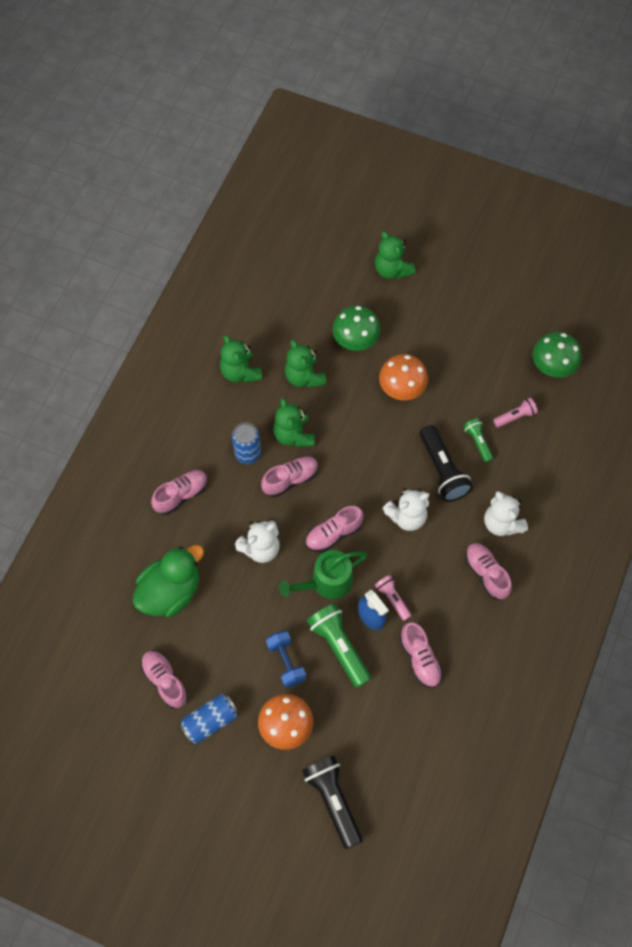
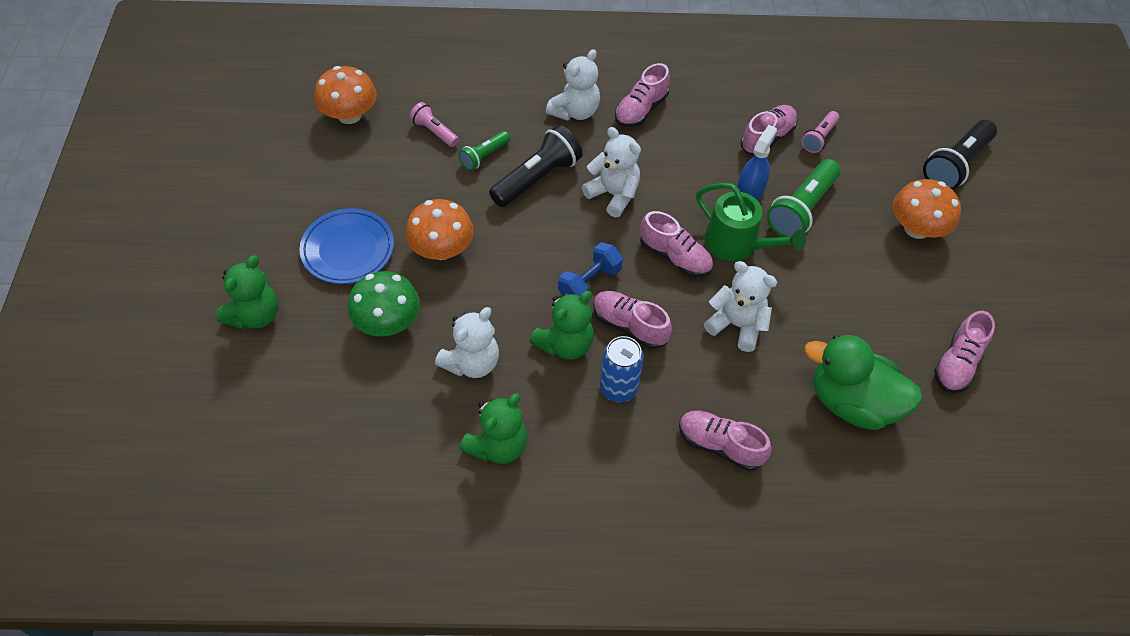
camera: 115 degrees left, 10 degrees down
blue can [179,694,238,745] -> none
blue dumbbell [266,630,306,688] -> blue dumbbell moved to [558,242,623,296]
green teddy bear [285,340,326,388] -> white teddy bear [435,307,499,378]
pink flashlight [375,575,412,621] -> pink flashlight moved to [801,111,839,153]
green mushroom [533,332,581,378] -> orange mushroom [314,66,377,124]
none -> blue plate [299,208,394,284]

